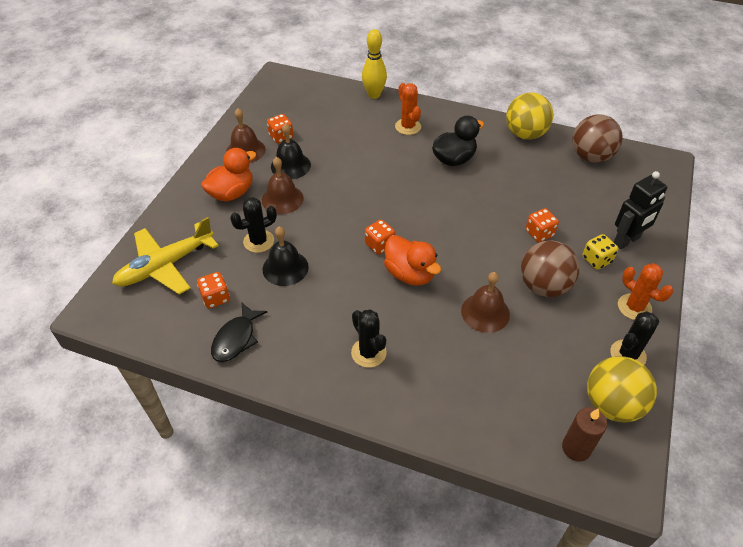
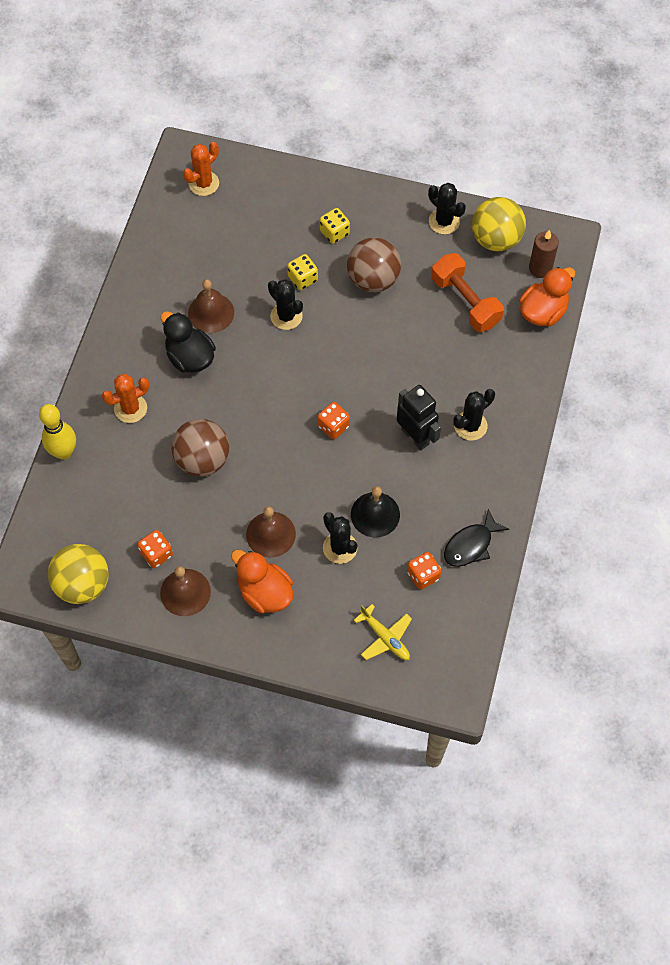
camera: 95 degrees left, 15 degrees up
yellow plane [112,217,219,295] -> yellow plane [354,604,412,660], size x0.58
black fish [211,302,267,362] -> black fish turned 120 degrees clockwise [444,509,509,567]
black bell [271,123,311,179] -> none
orange duck [384,235,441,286] -> orange duck moved to [519,267,575,326]
brown bell [461,272,510,333] -> brown bell moved to [188,279,234,333]
yellow ball [506,93,553,140] -> yellow ball moved to [48,544,109,604]
orange dice [526,208,559,242] -> yellow dice [287,254,318,290]
brown ball [572,114,623,163] -> brown ball moved to [171,419,229,477]
black robot [614,171,667,249] -> black robot moved to [397,385,441,450]
orange cactus [618,263,673,320] -> orange cactus moved to [183,142,219,196]
none -> black cactus [268,279,303,330]
none -> orange dumbbell [431,253,504,332]

